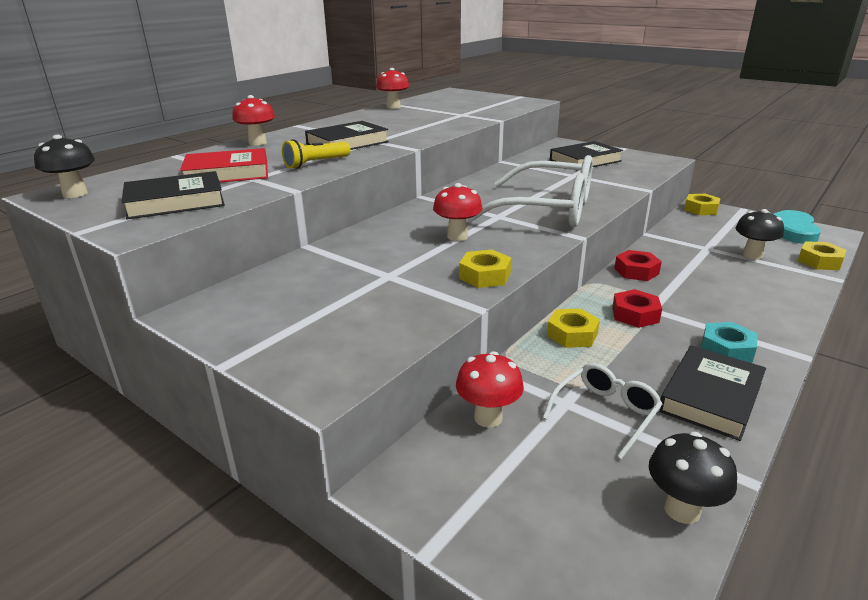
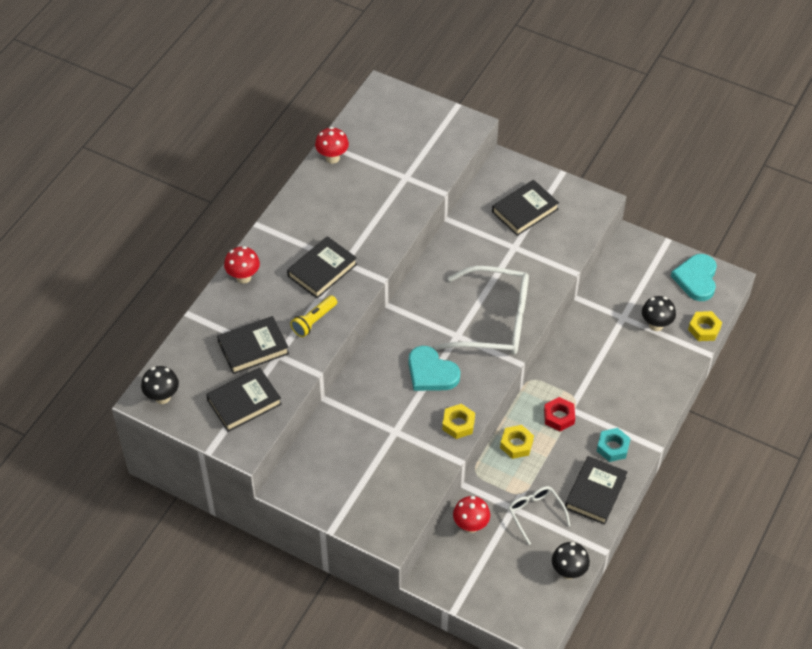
camera: 10 degrees left, 25 degrees up
red book [180,148,268,182] -> black book [217,316,289,374]
red mushroom [433,183,483,241] -> turquoise heart [408,346,460,391]
white glasses [543,363,662,459] -> white glasses turned 60 degrees counterclockwise [508,486,570,545]
red nut [614,250,662,281] -> none
yellow nut [684,194,720,215] -> none

